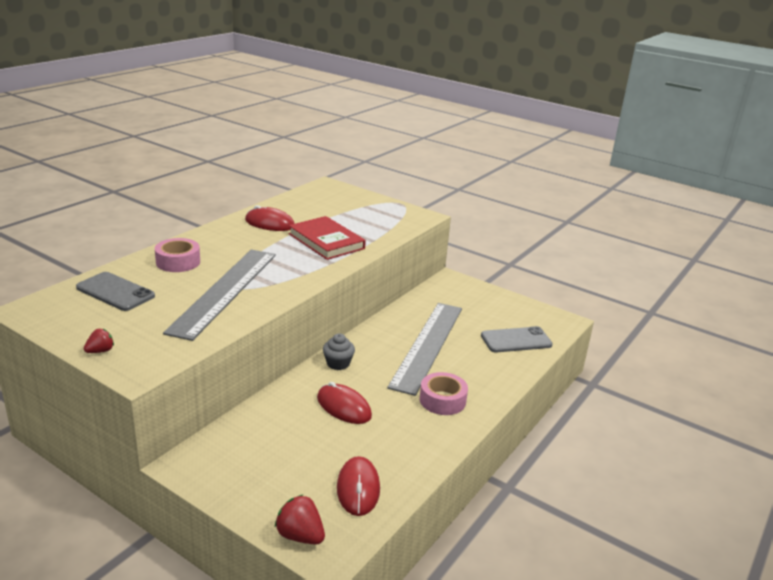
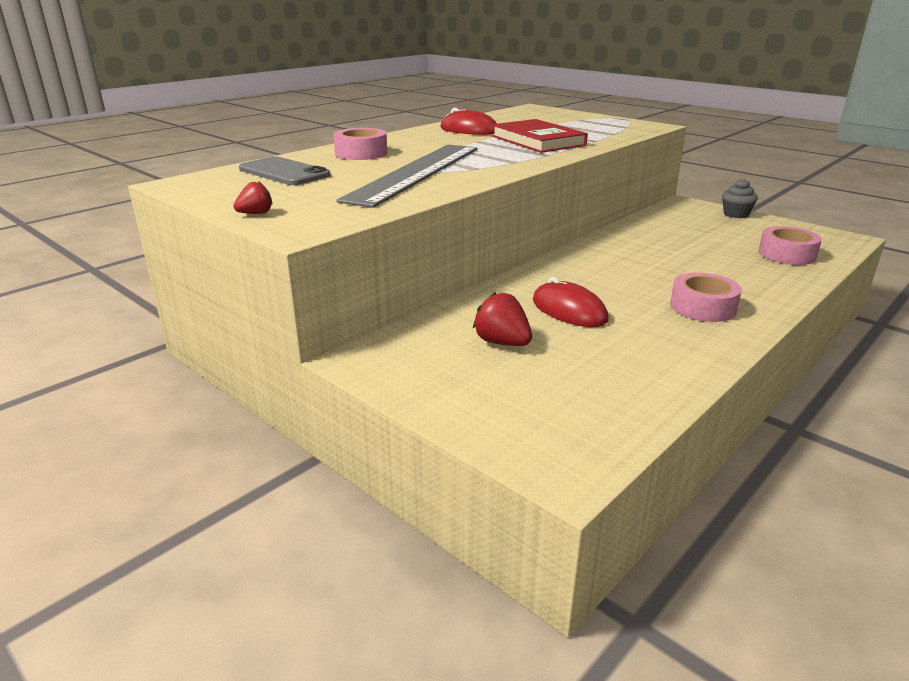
camera: 10 degrees right, 0 degrees up
red strawberry [275,494,325,545] -> red strawberry moved to [473,292,532,346]
grey cupcake [323,333,355,370] -> grey cupcake moved to [722,178,758,218]
red mouse [337,456,380,516] -> none
grey ruler [387,303,462,396] -> none
grey phone [481,326,553,352] -> pink tape [758,226,822,265]

